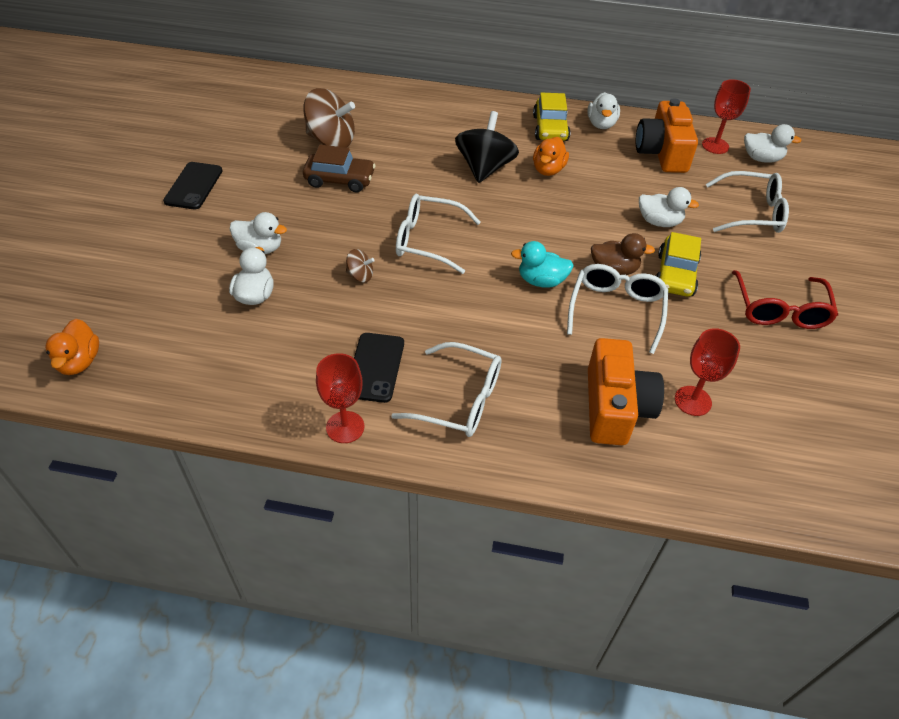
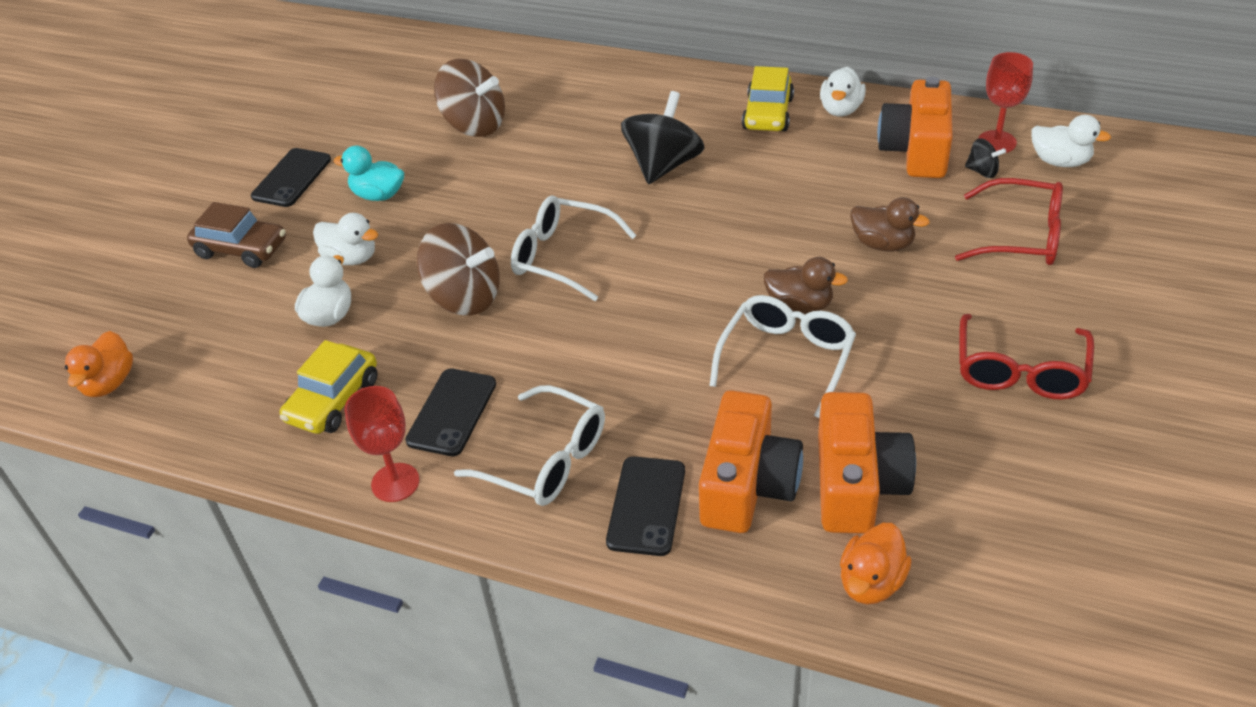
camera: 15 degrees right, 5 degrees down
brown car [303,145,376,193] -> brown car moved to [187,202,286,268]
brown spinning top [346,249,375,282] -> brown spinning top [417,223,500,315], size x2.13
turquoise duck [511,241,574,288] -> turquoise duck moved to [334,145,404,201]
orange duck [533,137,569,176] -> orange duck moved to [840,523,912,604]
white duck [639,187,699,227] -> brown duck [850,197,930,252]
yellow car [656,232,701,297] -> yellow car moved to [280,340,378,434]
red goblet [675,328,740,416] -> orange camera [818,392,916,534]
white glasses [706,171,789,233] -> red glasses [955,178,1063,265]
none -> black phone [606,456,685,556]
none -> black spinning top [965,138,1006,178]

